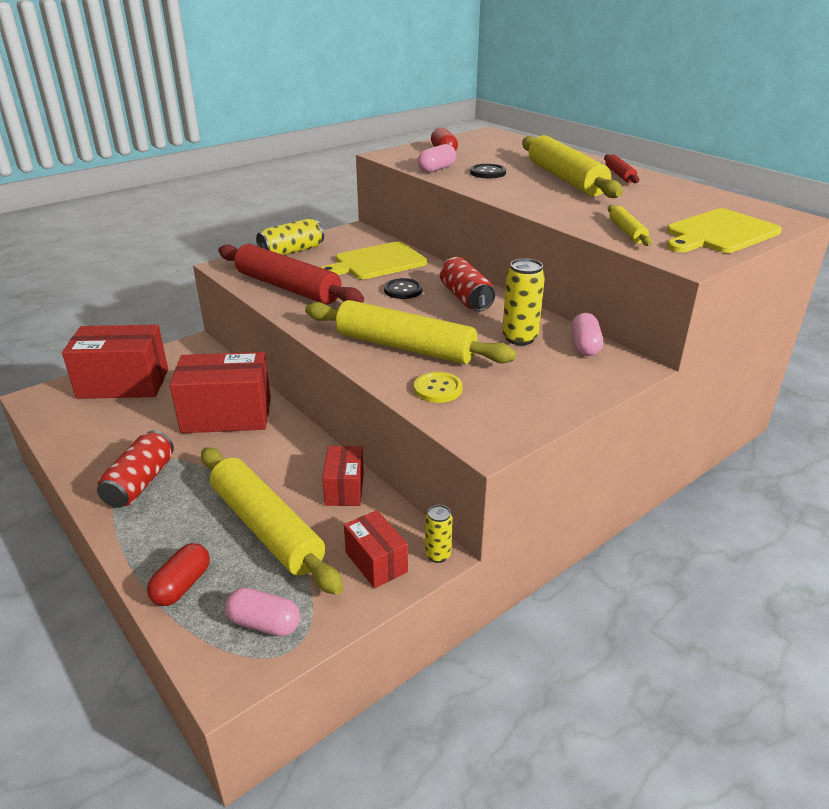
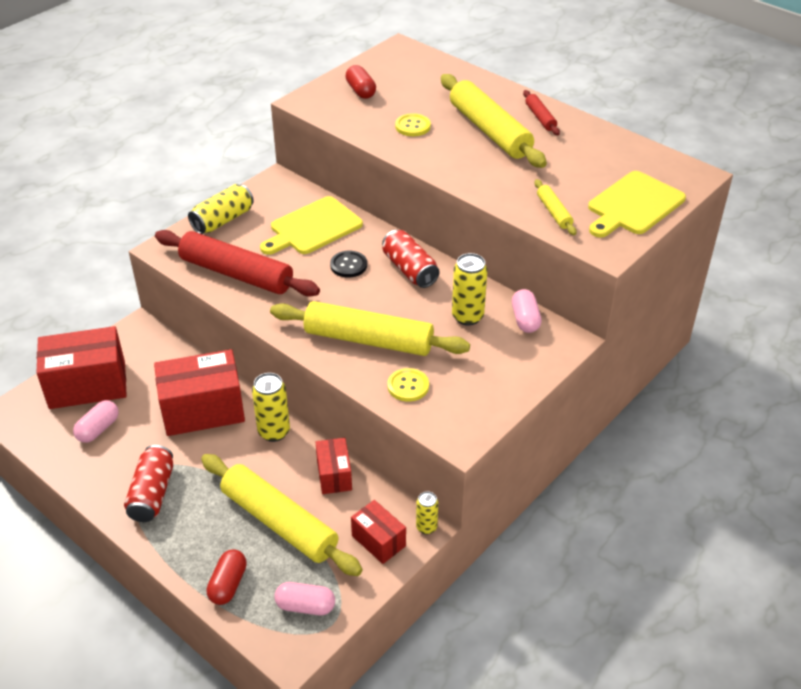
camera: 10 degrees left, 10 degrees up
pink capsule [418,144,456,173] -> pink capsule moved to [73,400,119,443]
black button [470,164,506,178] -> yellow button [395,113,431,136]
none -> yellow can [252,373,290,442]

